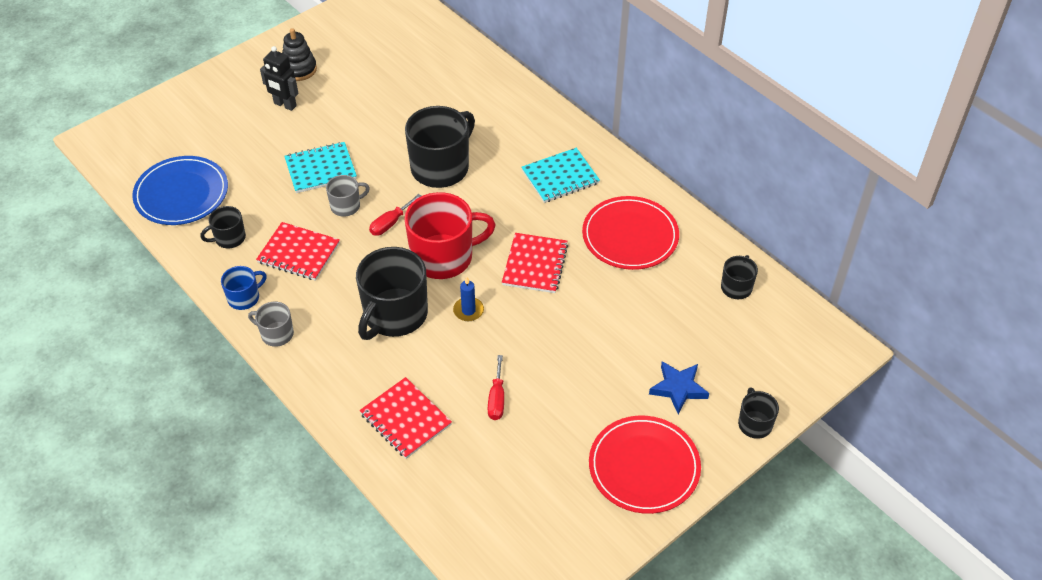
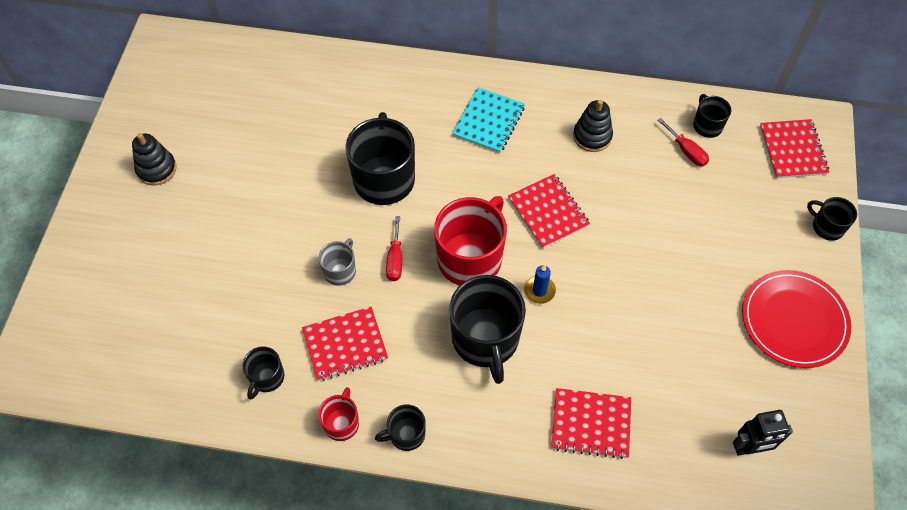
camera: 40 degrees left, 10 degrees up
blue plate [132,156,228,225] -> none
blue mug [221,266,267,310] -> red mug [318,387,359,441]
grey mug [248,302,294,347] -> black mug [375,404,426,451]
black robot [260,46,298,111] -> black robot moved to [733,410,793,456]
turquoise notebook [284,142,357,193] -> none
red screwdriver [488,355,504,420] -> red screwdriver moved to [658,118,709,167]
red plate [582,196,679,270] -> black stacking toy [573,100,613,152]
blue star [649,361,709,414] -> none
none -> red notebook [760,119,829,178]

